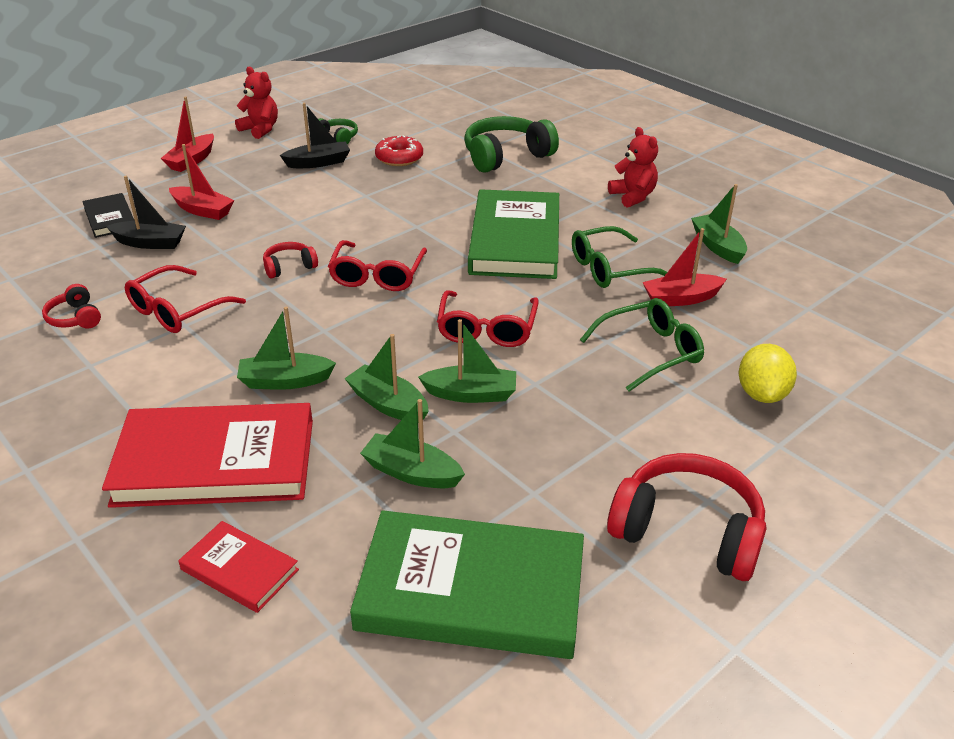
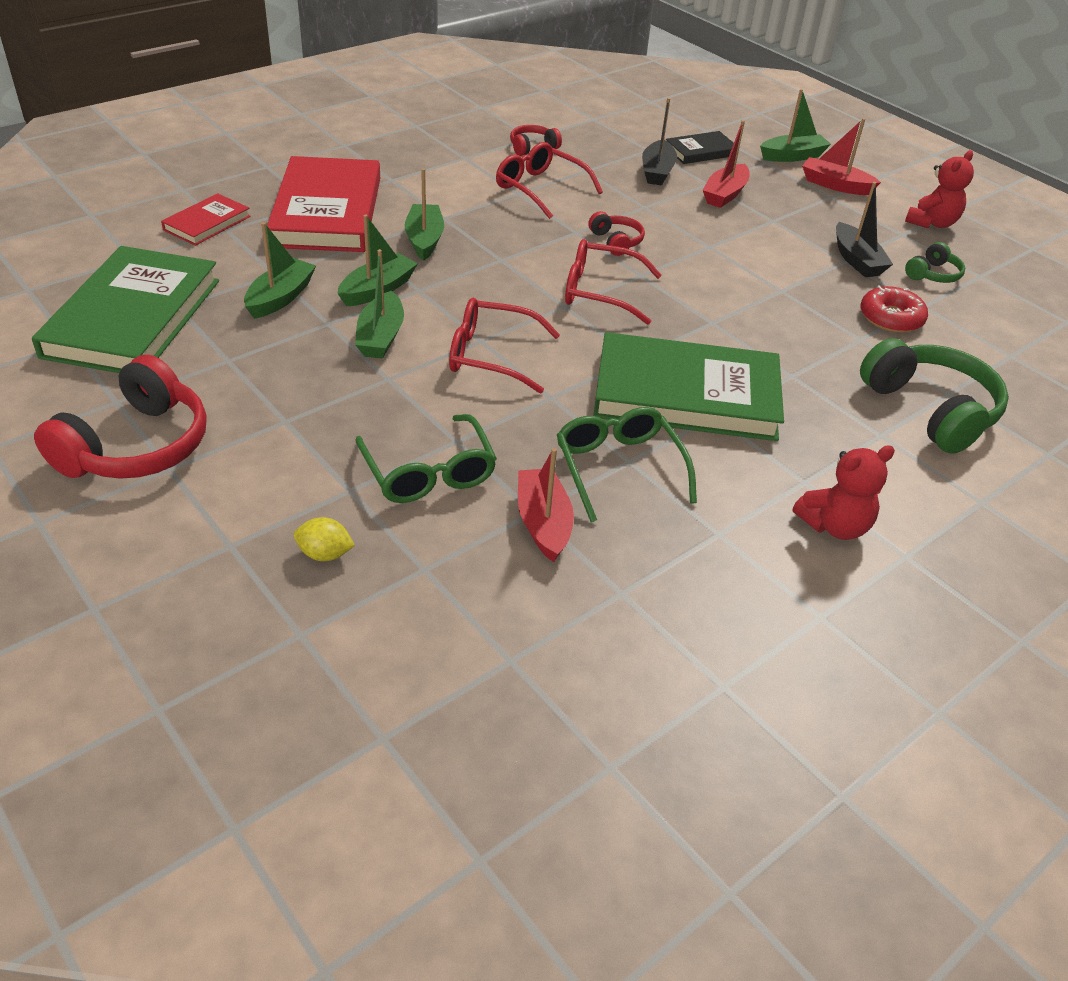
camera: 90 degrees right, 5 degrees up
green boat [691,184,747,264] -> green boat moved to [760,89,831,162]
yellow lemon [739,344,797,403] -> yellow lemon [294,517,355,561], size x0.62

